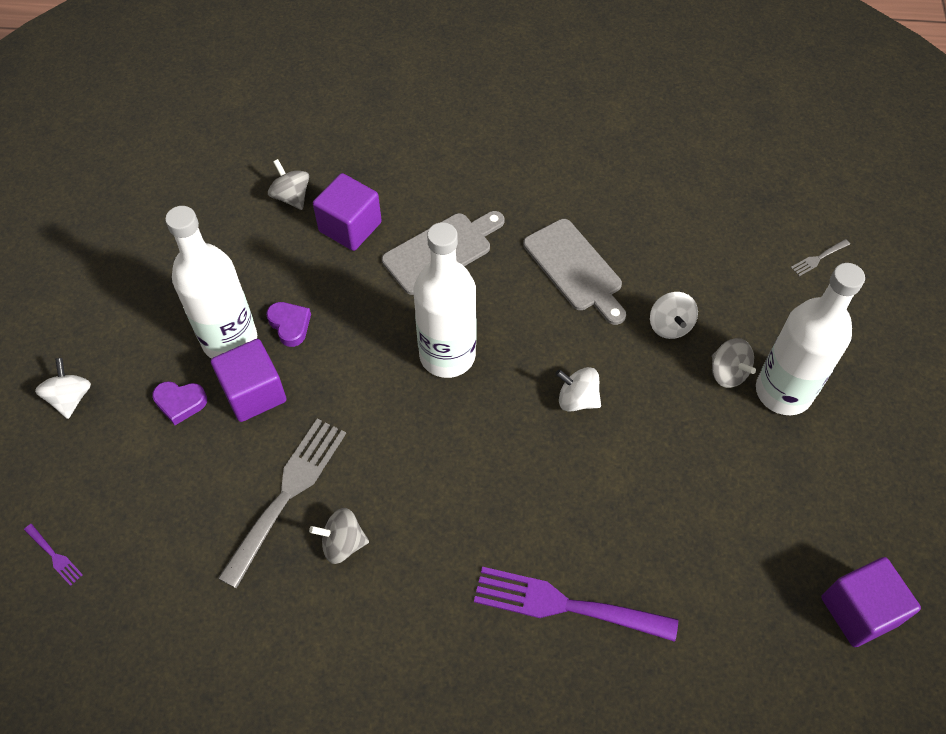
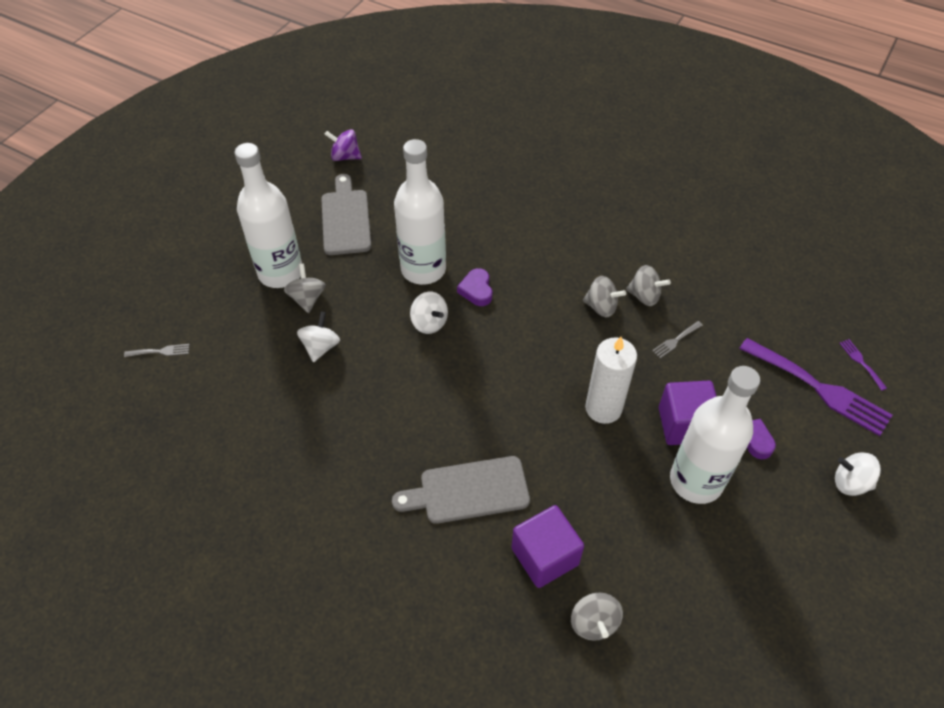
camera: 155 degrees left, 5 degrees down
white spinning top [35,358,91,419] -> white spinning top turned 90 degrees clockwise [835,452,881,496]
grey fork [218,419,346,589] -> grey fork [652,321,703,358], size x0.42
purple heart [266,302,311,347] -> purple heart moved to [457,268,492,306]
white bottle [414,222,477,378] -> white bottle moved to [394,139,446,285]
purple fork [474,567,678,642] -> purple fork moved to [739,338,892,436]
grey cutting board [523,219,626,325] -> grey cutting board moved to [321,174,371,255]
purple cube [821,557,921,647] -> purple spinning top [324,129,362,161]
none -> grey spinning top [583,276,626,317]
none -> white candle [585,337,637,424]

